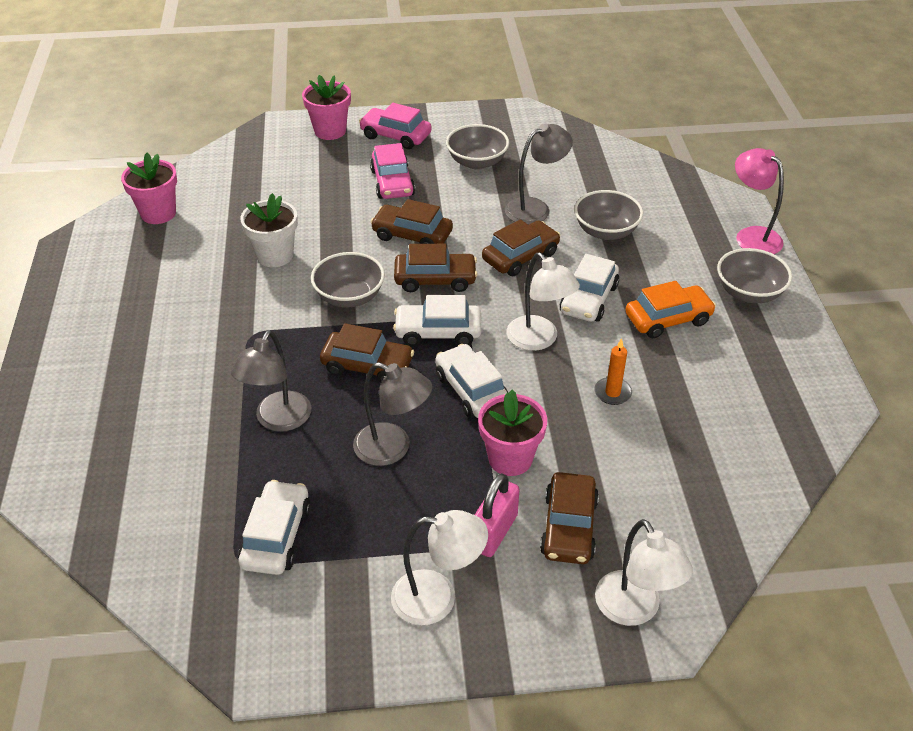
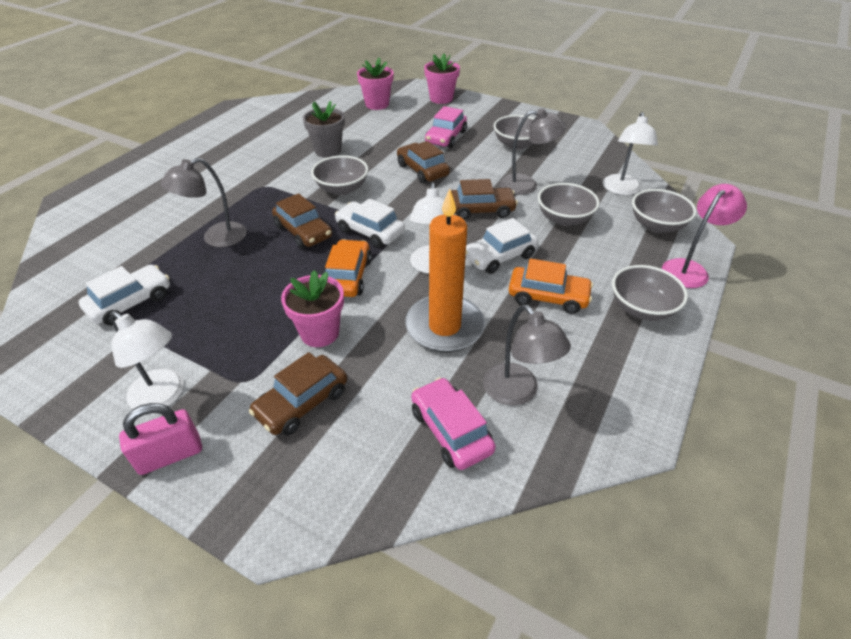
camera: 35 degrees right, 0 degrees up
pink flower pot [121,153,177,224] -> pink flower pot moved to [357,57,394,110]
white flower pot [240,193,298,267] -> grey flower pot [303,101,345,158]
grey lamp [353,362,432,466] -> grey lamp moved to [483,304,571,406]
pink car [359,103,432,149] -> pink car moved to [411,377,496,470]
brown car [394,244,478,292] -> none
white car [435,344,508,418] -> orange car [325,239,372,297]
pink padlock [475,473,519,557] -> pink padlock moved to [119,403,202,475]
orange candle [594,338,632,405] -> orange candle [405,188,485,352], size x2.30
white lamp [595,519,693,626] -> white lamp moved to [603,112,658,195]
pink lamp [735,148,784,254] -> pink lamp turned 45 degrees clockwise [662,184,747,288]
none -> grey bowl [632,189,697,233]

